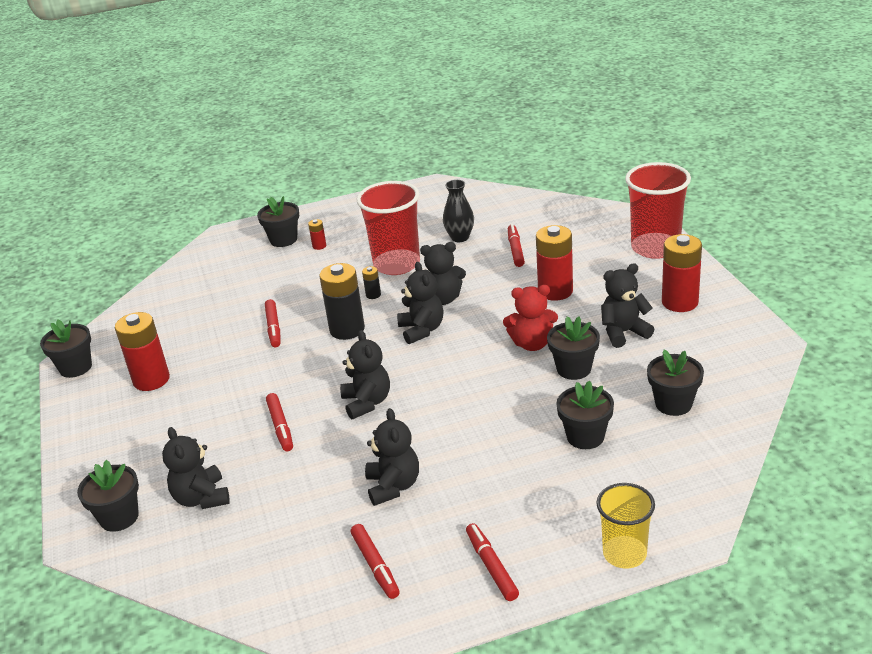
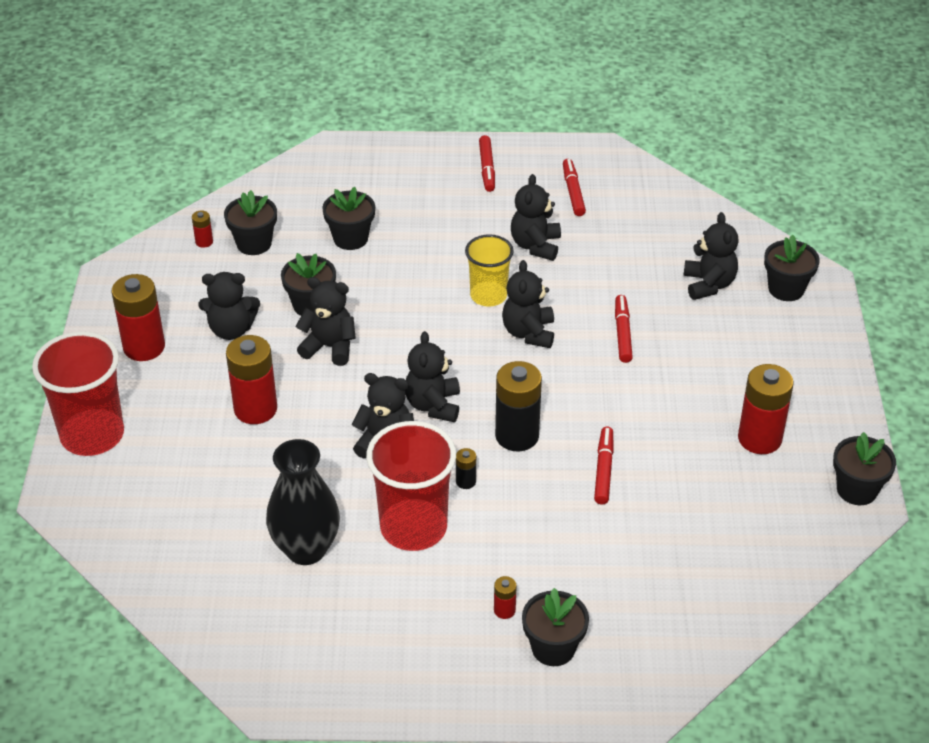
camera: 165 degrees left, 10 degrees up
black vase [443,180,474,242] -> black vase [266,439,340,565], size x1.56
red teddy bear [503,285,558,351] -> black teddy bear [295,277,356,366]
red marker [508,224,525,267] -> none
yellow cup [596,483,655,569] -> yellow cup moved to [465,234,514,307]
none -> red battery [192,211,213,248]

